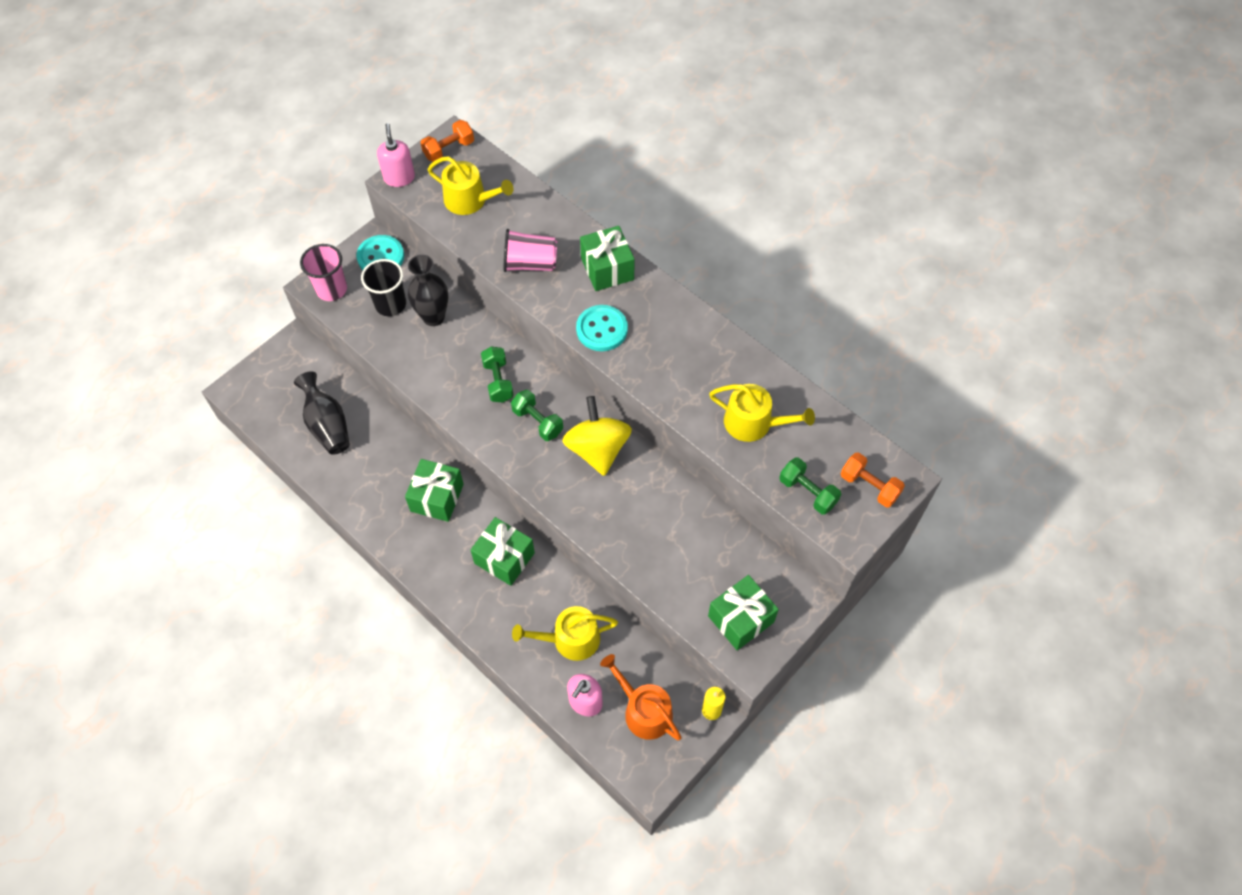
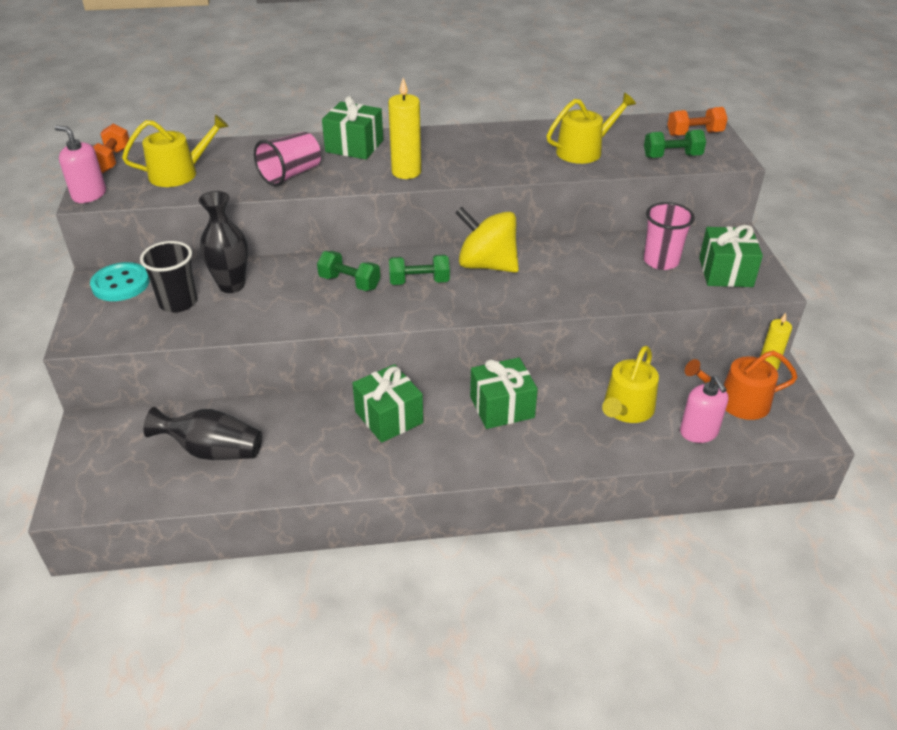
camera: 50 degrees left, 20 degrees down
pink cup [300,244,347,301] -> pink cup moved to [644,202,695,270]
turquoise button [576,305,628,351] -> yellow candle [388,78,421,179]

